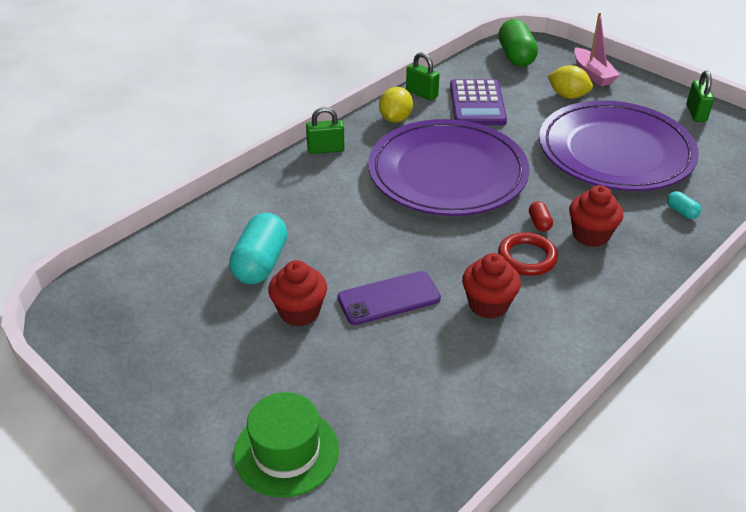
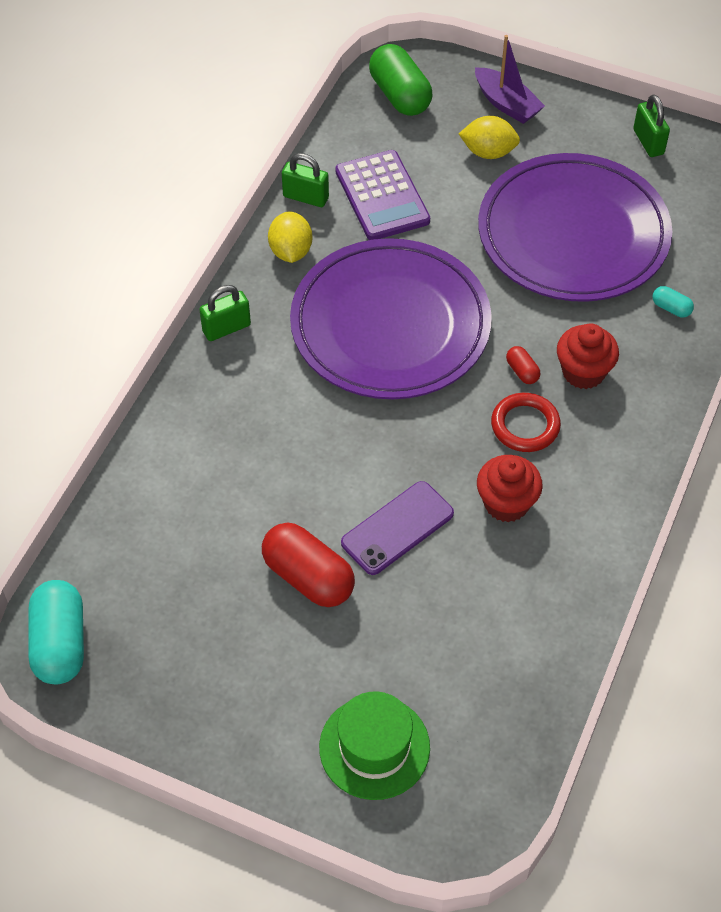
camera: 20 degrees left, 15 degrees up
turquoise capsule [229,213,287,284] -> turquoise capsule moved to [29,580,84,684]
red cupcake [268,260,327,326] -> red capsule [262,523,355,607]
pink boat [574,13,620,86] -> purple boat [475,35,545,124]

